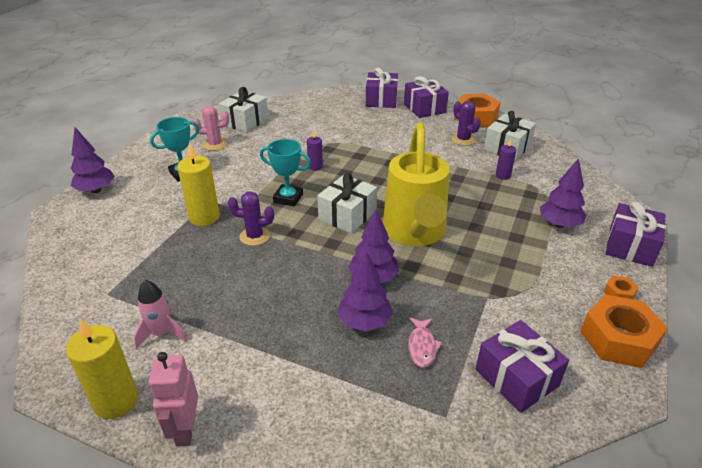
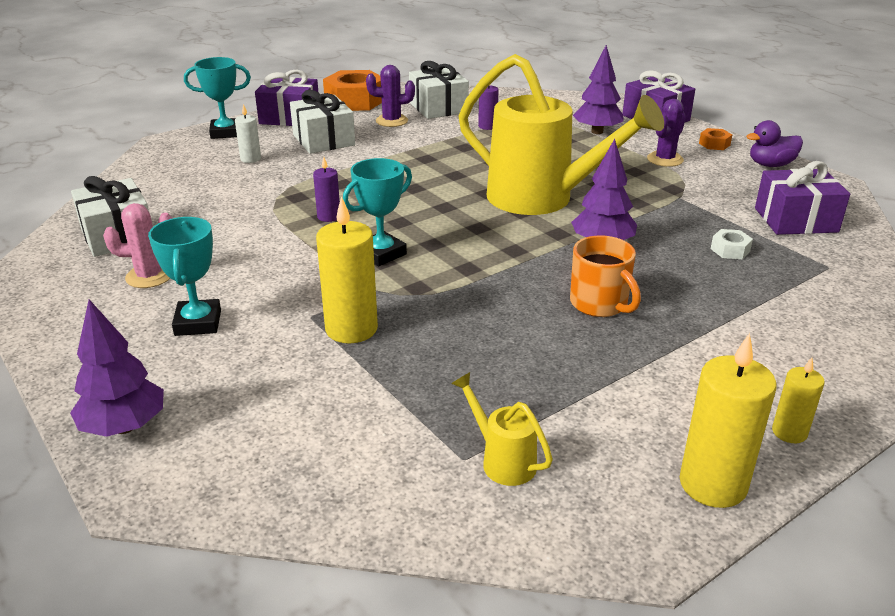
camera: 60 degrees left, 5 degrees down
pink rocket [134,280,187,349] -> none
pink robot [148,352,198,447] -> yellow candle [772,357,824,443]
pink cactus [193,105,229,151] -> pink cactus turned 60 degrees clockwise [103,203,172,288]
purple cactus [228,191,274,246] -> purple cactus moved to [647,99,686,167]
white gift [317,173,377,234] -> white gift moved to [290,90,355,154]
purple tree [338,251,393,332] -> none
purple gift [366,67,398,108] -> turquoise trophy [184,57,251,139]
pink fish [408,317,442,368] -> white nut [711,229,753,259]
orange nut [580,294,668,368] -> purple duck [746,120,803,167]
none -> white candle [235,104,261,163]
none -> yellow watering can [451,372,553,486]
none -> orange mug [570,236,641,317]

